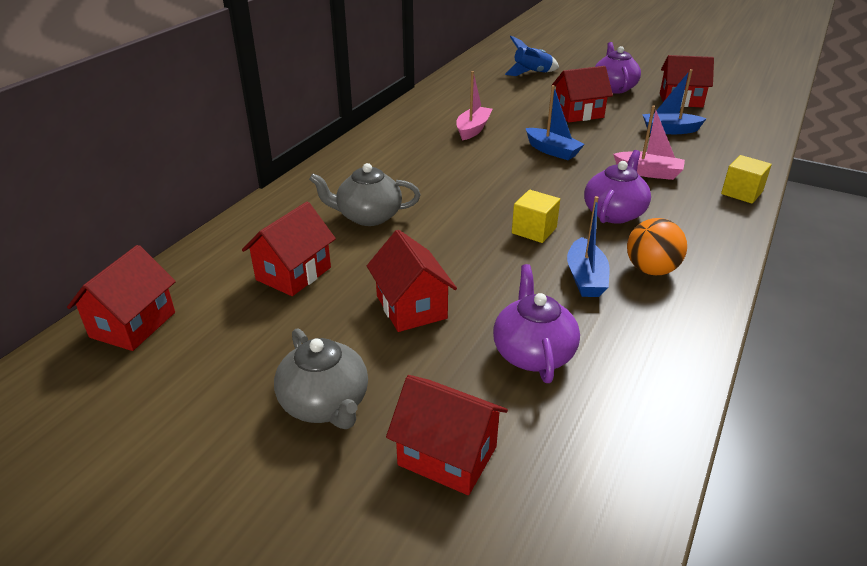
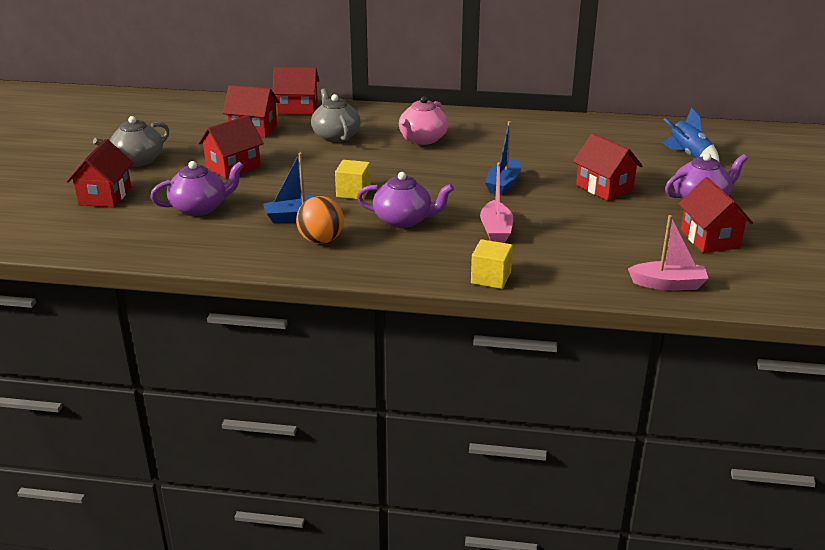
camera: 70 degrees right, 5 degrees down
red house [67,245,176,351] -> red house moved to [273,67,320,115]
pink boat [457,71,492,140] -> pink boat moved to [628,215,709,290]
blue boat [642,69,707,134] -> none
none -> pink teapot [399,96,448,145]

